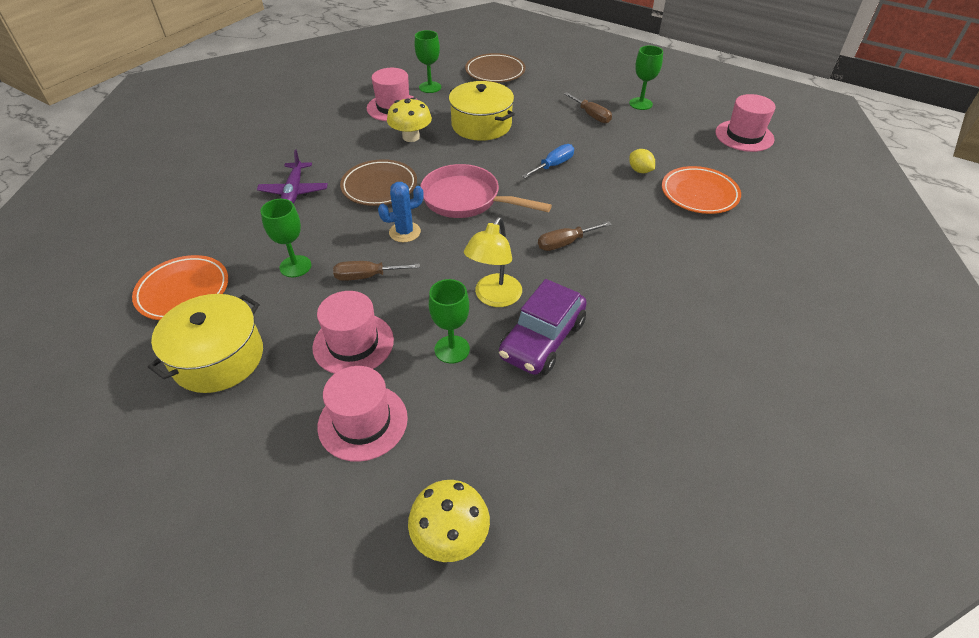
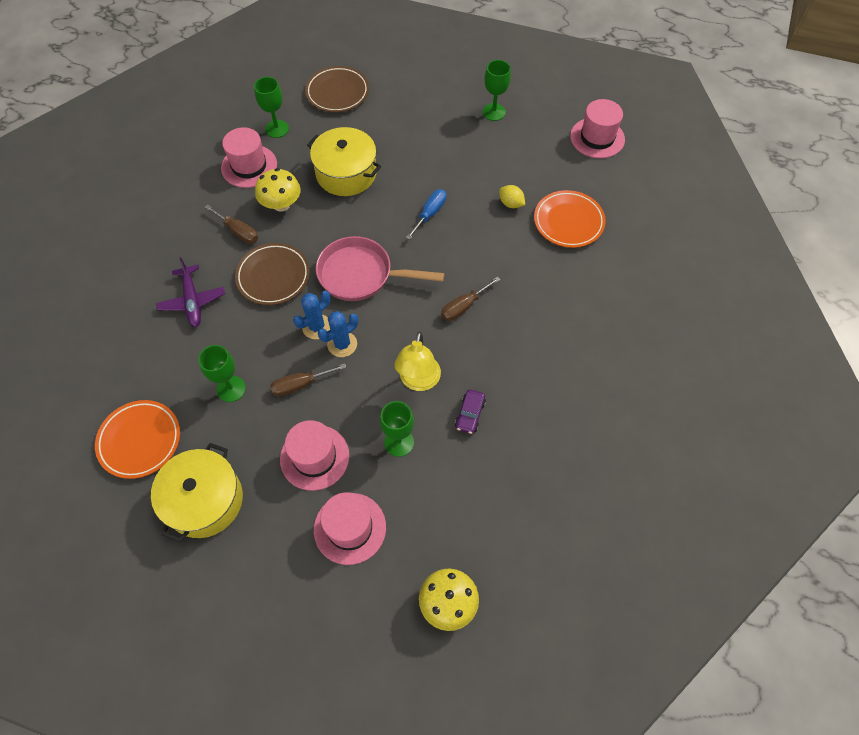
camera: 15 degrees left, 15 degrees up
purple car [499,279,587,375] -> purple car [455,389,486,434], size x0.50
brown screwdriver [564,92,612,123] -> brown screwdriver moved to [204,204,258,244]
none -> blue cactus [318,311,358,357]

